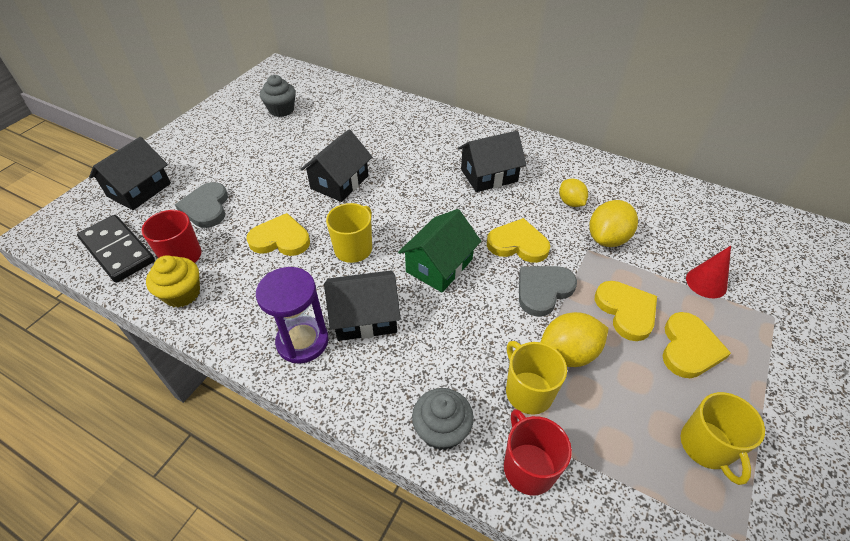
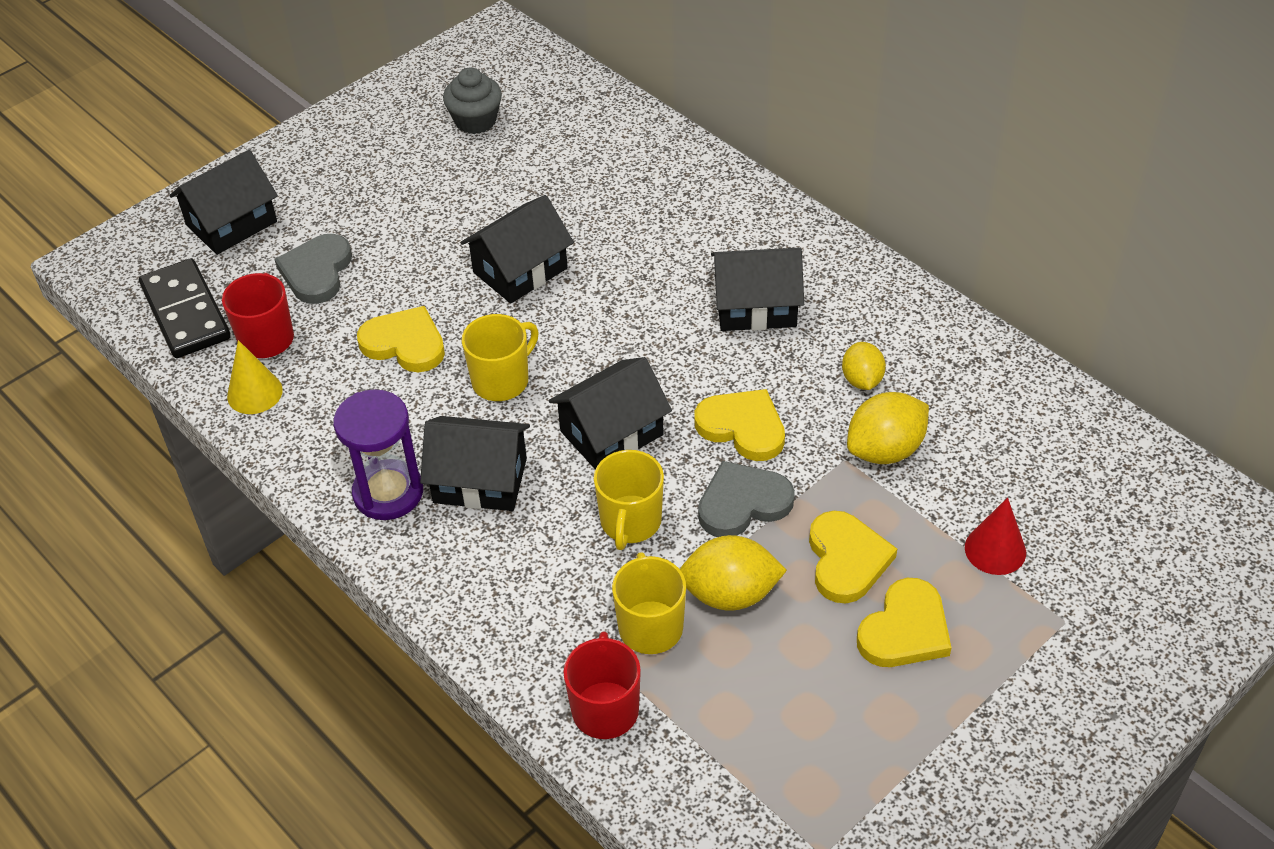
camera: 20 degrees right, 0 degrees up
yellow cupcake [146,255,200,308] -> yellow cone [227,340,283,414]
green house [398,209,481,292] -> black house [549,357,672,470]
grey cupcake [412,388,474,451] -> none
yellow mug [681,392,765,485] -> yellow mug moved to [594,450,664,550]

